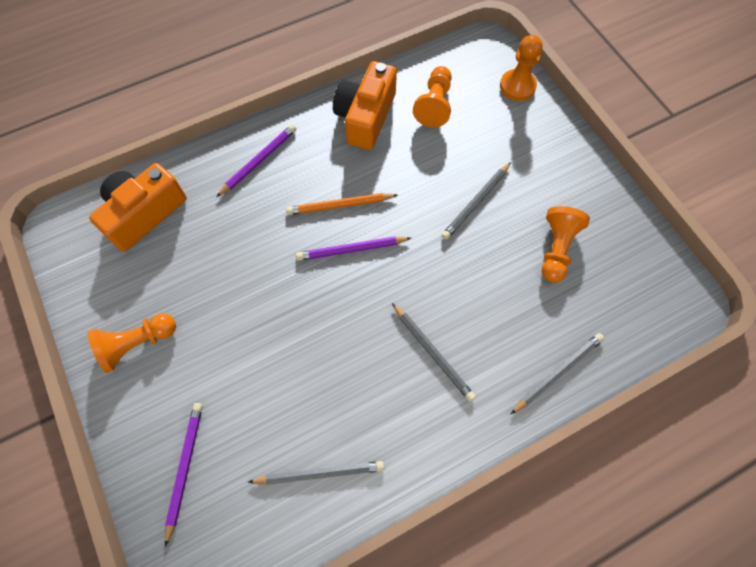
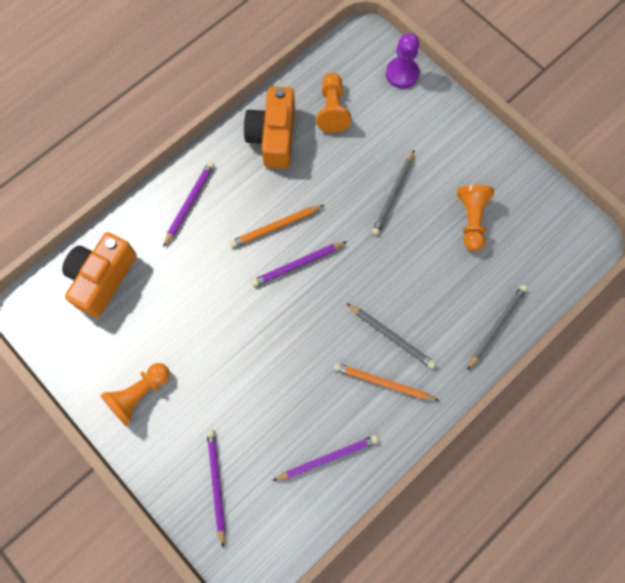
camera: 15 degrees left, 5 degrees up
grey pencil [248,461,384,485] -> purple pencil [272,435,379,481]
orange pawn [500,35,543,101] -> purple pawn [386,33,420,89]
none -> orange pencil [334,363,439,401]

